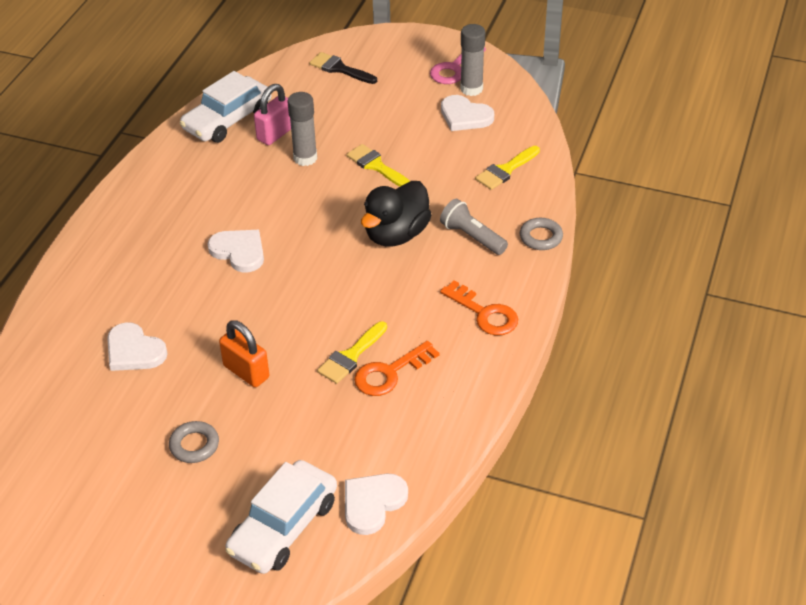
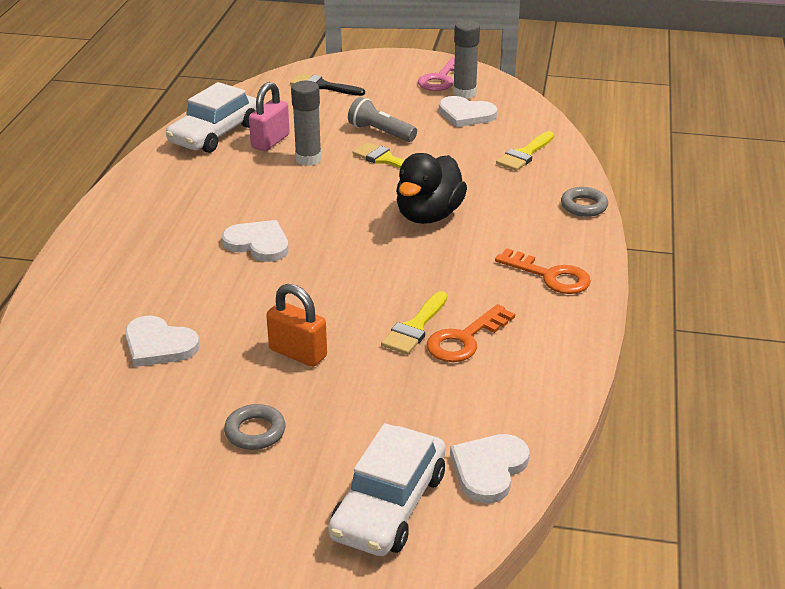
camera: 10 degrees left, 10 degrees down
grey flashlight [440,199,508,255] -> grey flashlight moved to [348,97,417,142]

